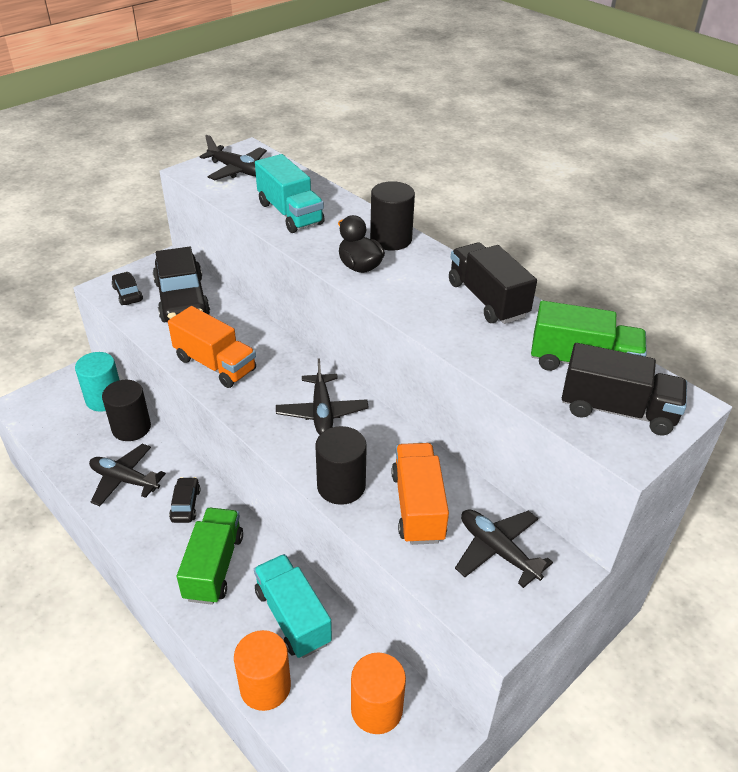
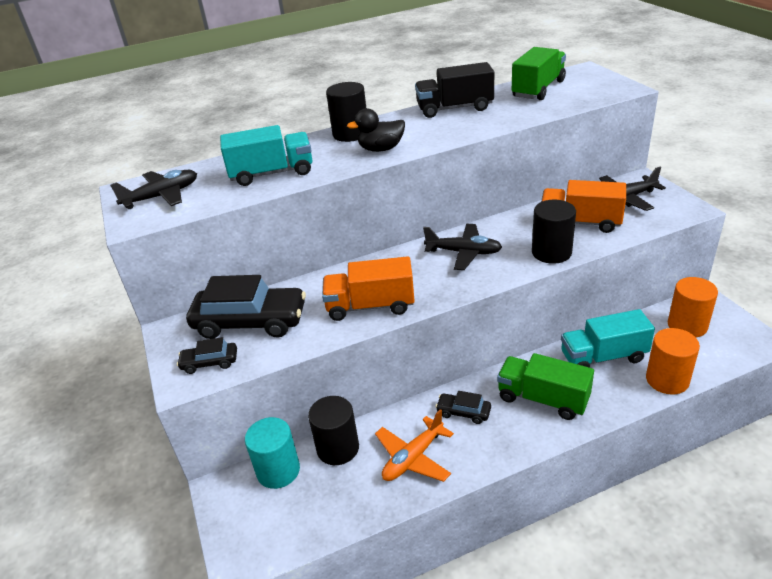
camera: 65 degrees left, 5 degrees down
black plane [89,444,166,506] -> orange plane [375,409,454,482]
orange truck [168,306,256,388] -> orange truck turned 150 degrees counterclockwise [322,256,415,321]
black truck [562,343,687,436] -> none

